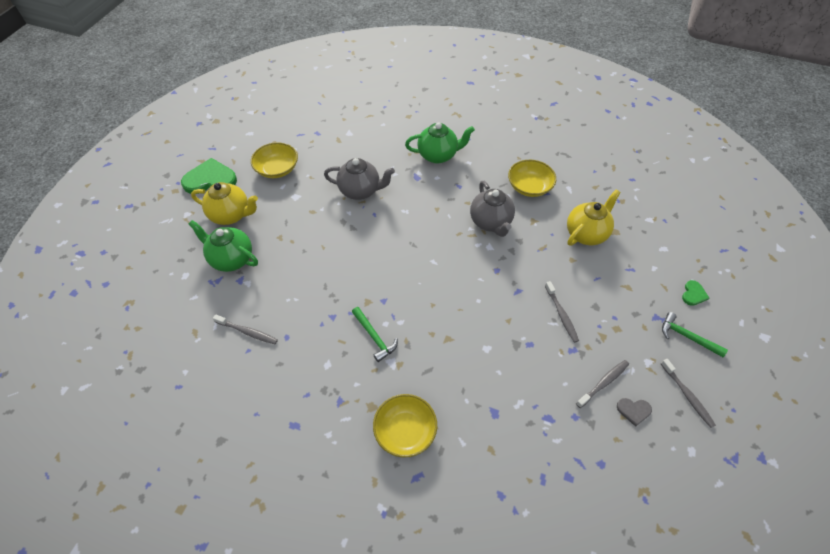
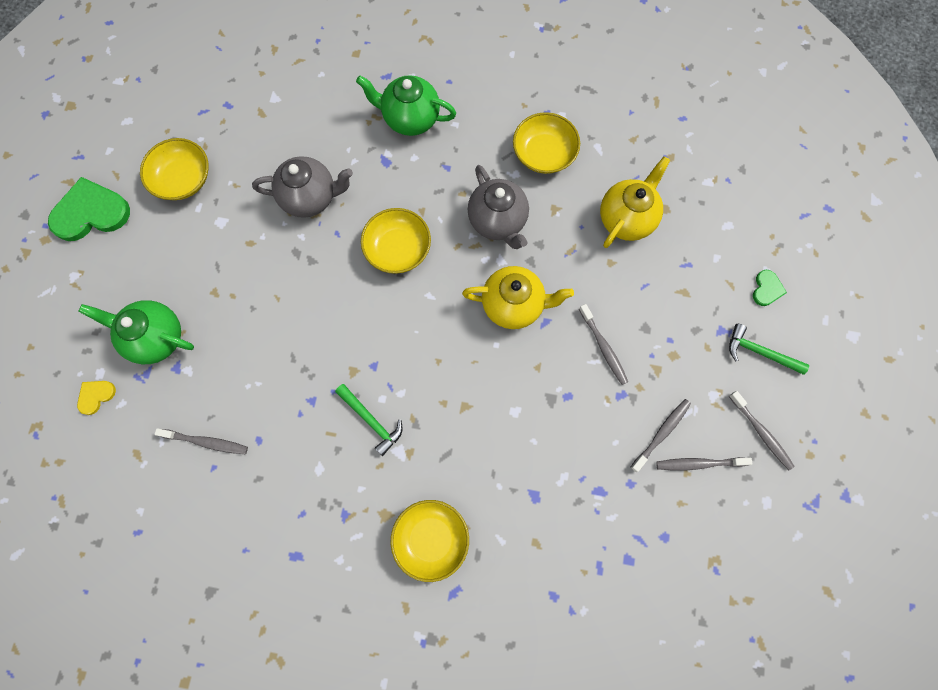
camera: 10 degrees left, 20 degrees up
yellow teapot [191,182,258,225] -> yellow teapot moved to [462,266,574,329]
green teapot [405,122,475,164] -> green teapot turned 150 degrees counterclockwise [356,75,456,136]
grey heart [617,398,652,427] -> grey toothbrush [656,457,752,470]
none -> yellow heart [77,381,116,415]
none -> yellow bowl [361,208,431,274]

